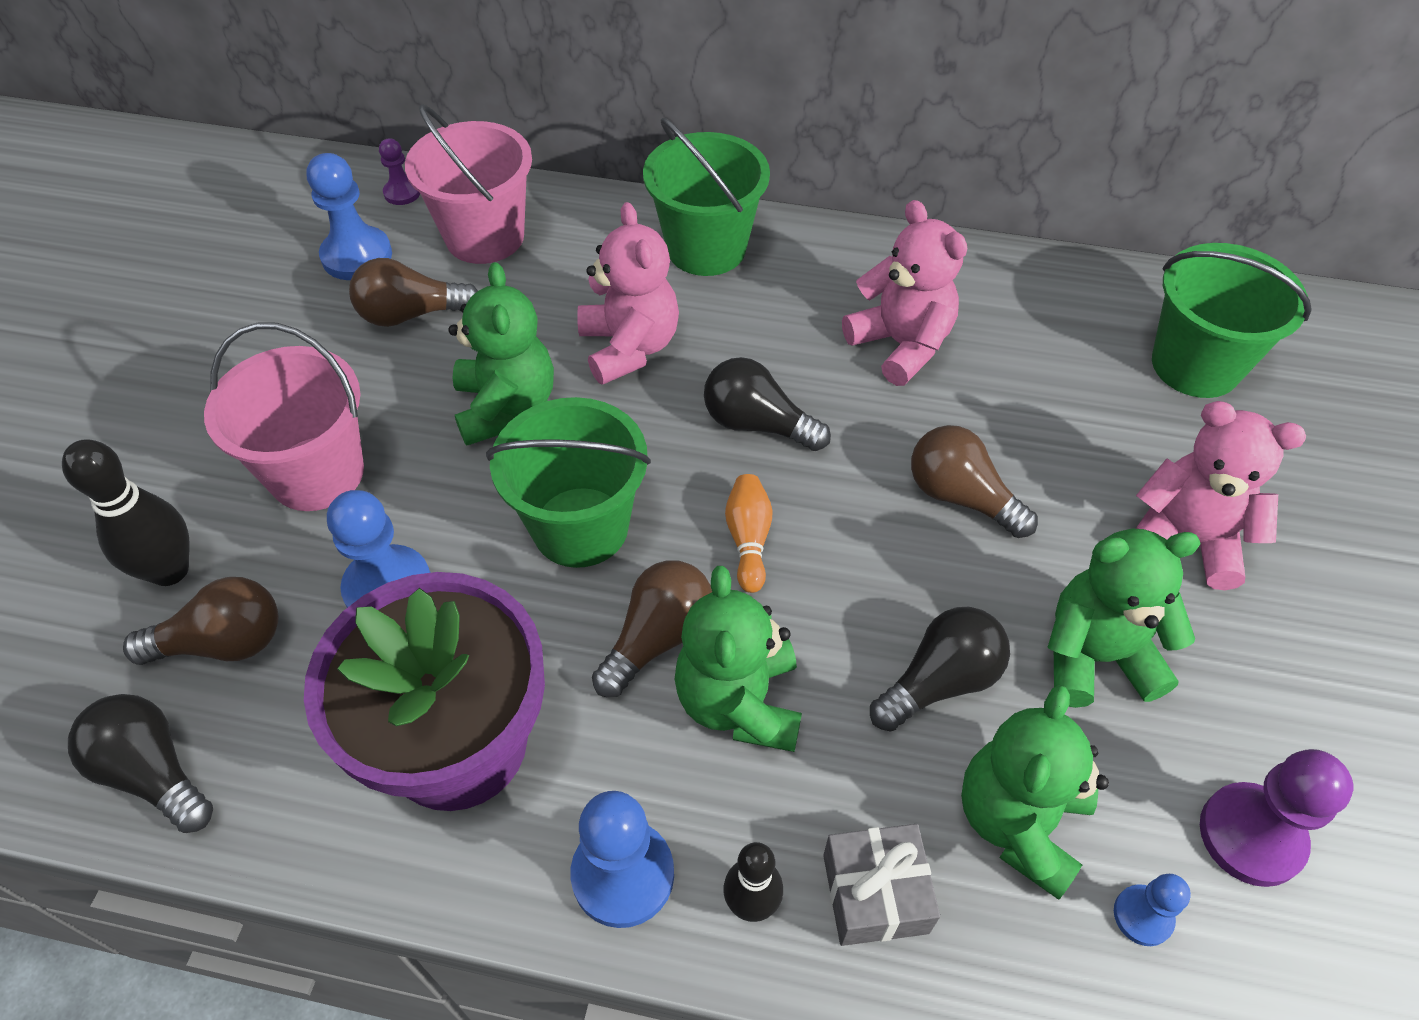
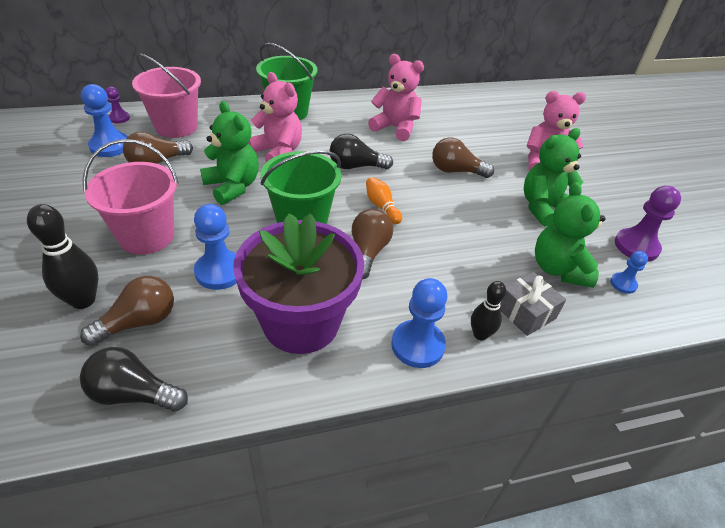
camera: 30 degrees left, 10 degrees down
green teddy bear [675,566,802,752] -> none
black light bulb [870,607,1010,732] -> none
green bucket [1152,243,1312,398] -> none

